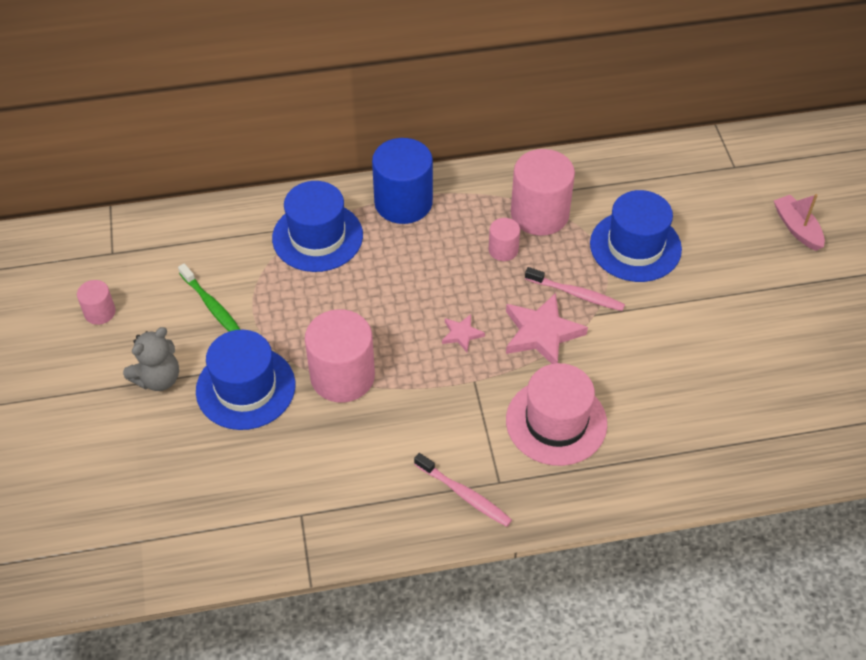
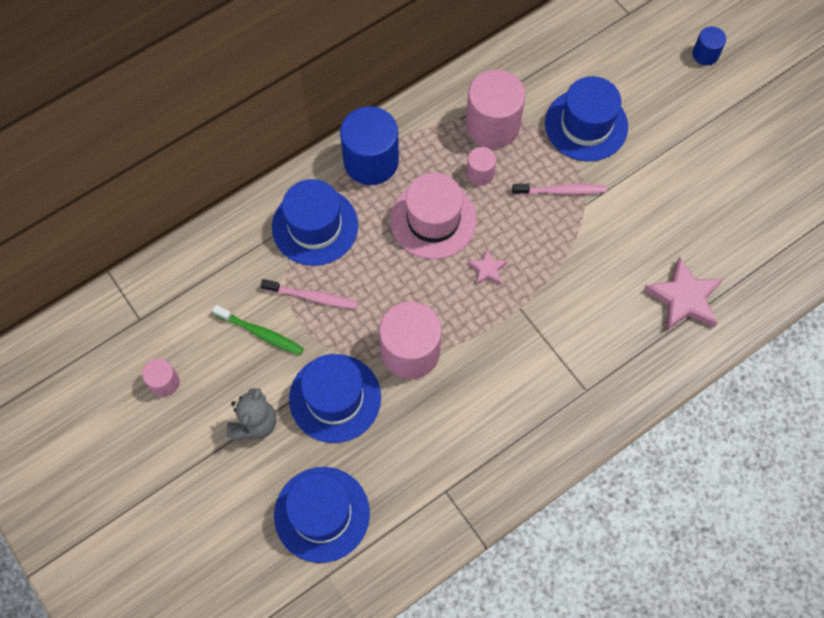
camera: 25 degrees left, 15 degrees up
pink toothbrush [414,453,512,527] -> pink toothbrush moved to [261,279,358,309]
pink star [506,293,588,364] -> pink star moved to [644,257,723,331]
pink hat [506,363,607,466] -> pink hat moved to [390,173,477,259]
pink boat [774,194,825,251] -> blue cylinder [693,26,726,65]
none -> blue hat [274,467,370,563]

